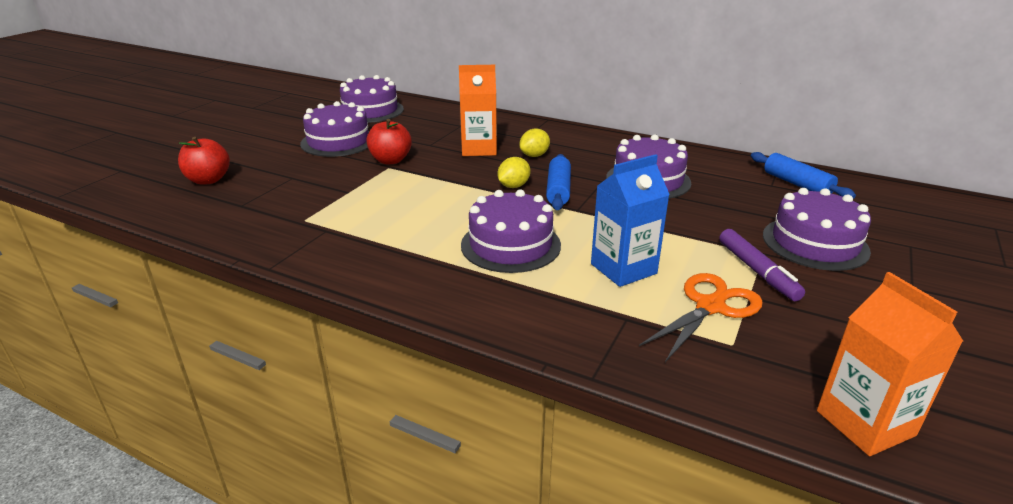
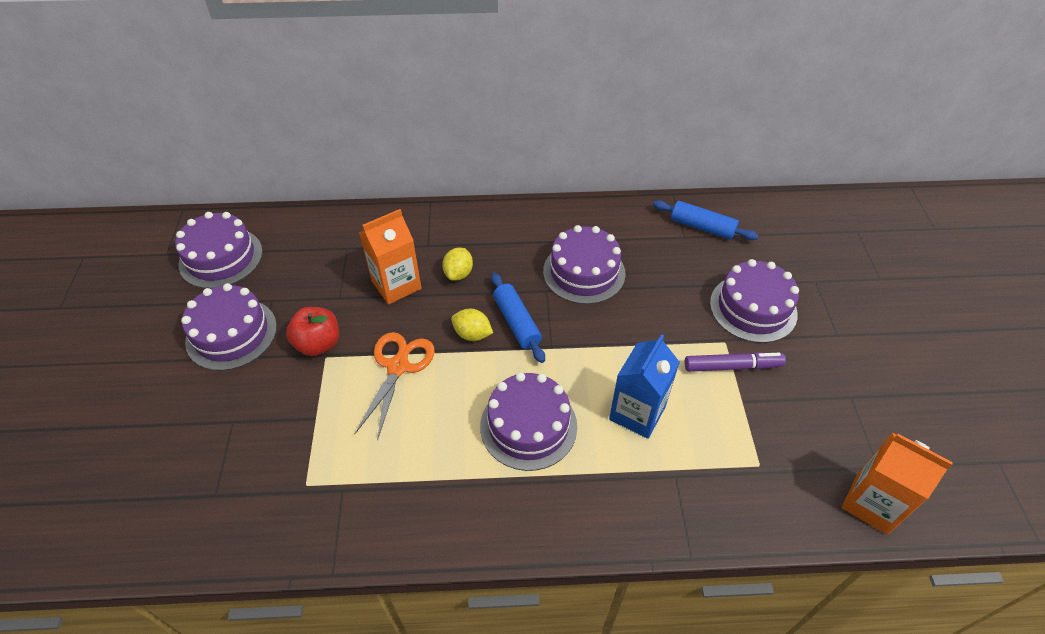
camera: 30 degrees left, 20 degrees up
red apple [178,137,230,185] -> none
yellow lemon [497,157,531,188] -> yellow lemon turned 75 degrees counterclockwise [451,309,493,341]
orange scissors [639,273,763,362] -> orange scissors moved to [355,332,435,441]
purple marker [719,229,805,301] -> purple marker turned 45 degrees counterclockwise [685,352,786,372]

